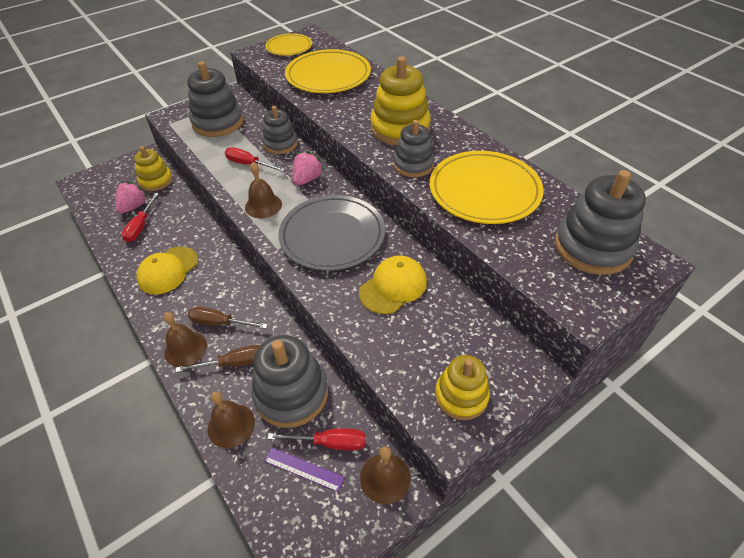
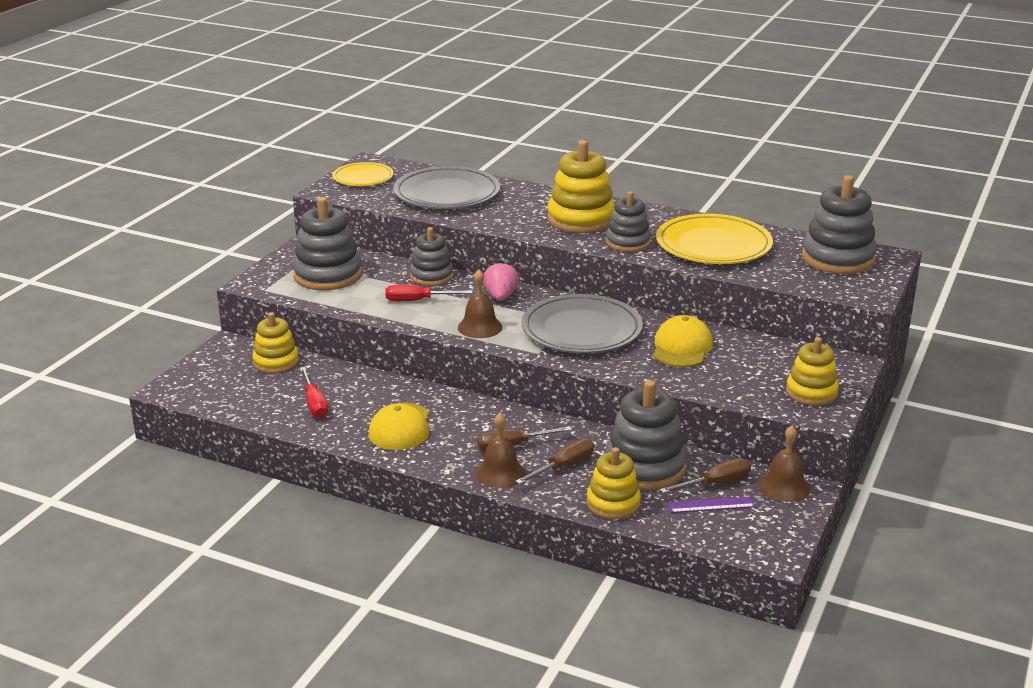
camera: 30 degrees left, 20 degrees down
pink strawberry [115,181,148,214] -> none
brown bell [208,391,255,448] -> yellow stacking toy [586,447,641,519]
red screwdriver [268,429,365,451] -> brown screwdriver [660,459,751,493]
yellow plate [285,49,371,93] -> grey plate [393,166,500,209]

